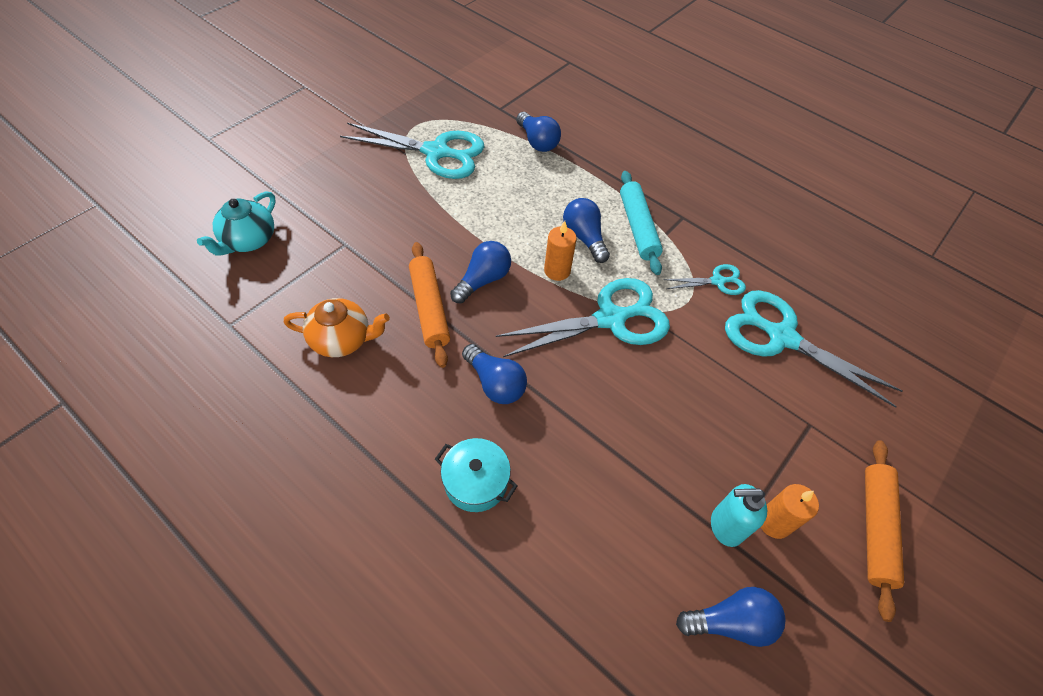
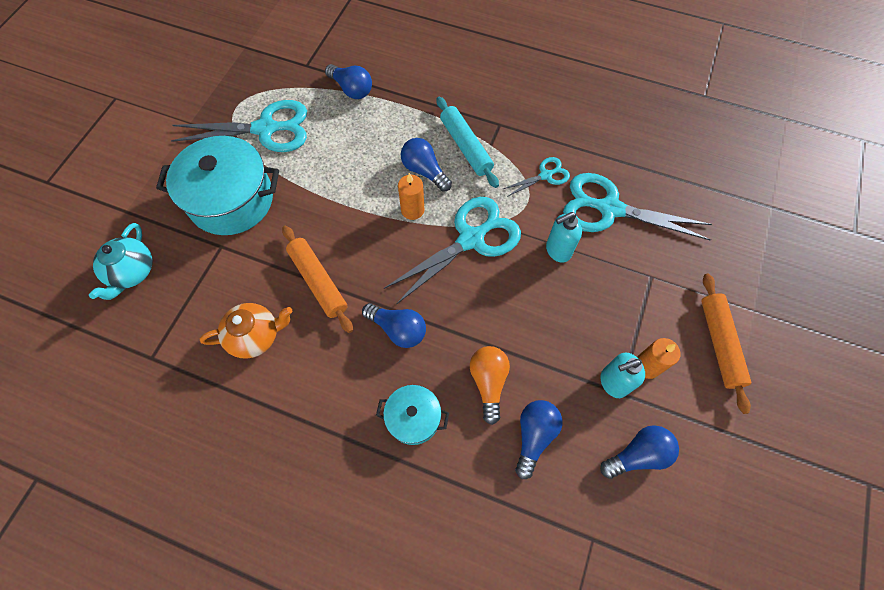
camera: 15 degrees left, 10 degrees up
blue light bulb [450,241,511,303] -> blue light bulb moved to [515,400,562,479]
none -> turquoise pot [156,136,279,235]
none -> orange light bulb [470,346,510,425]
none -> turquoise soap dispenser [546,212,582,263]

